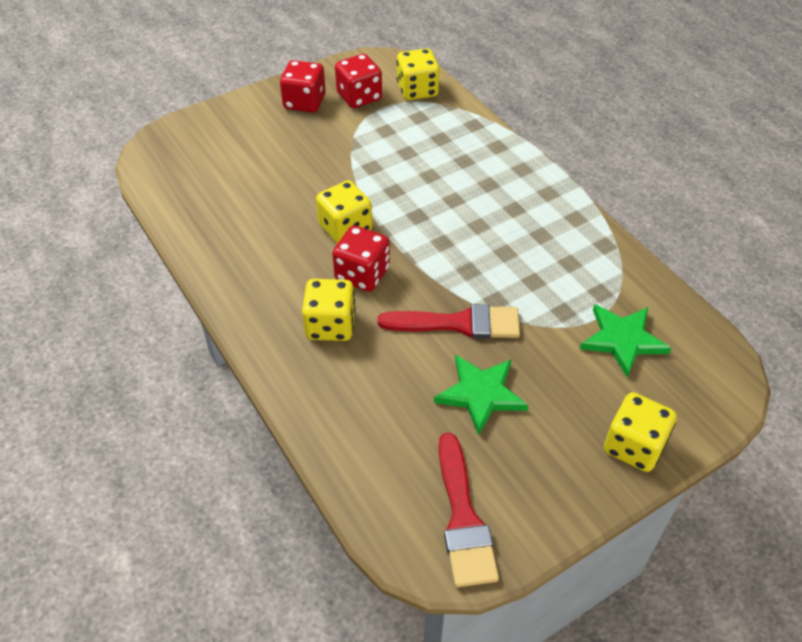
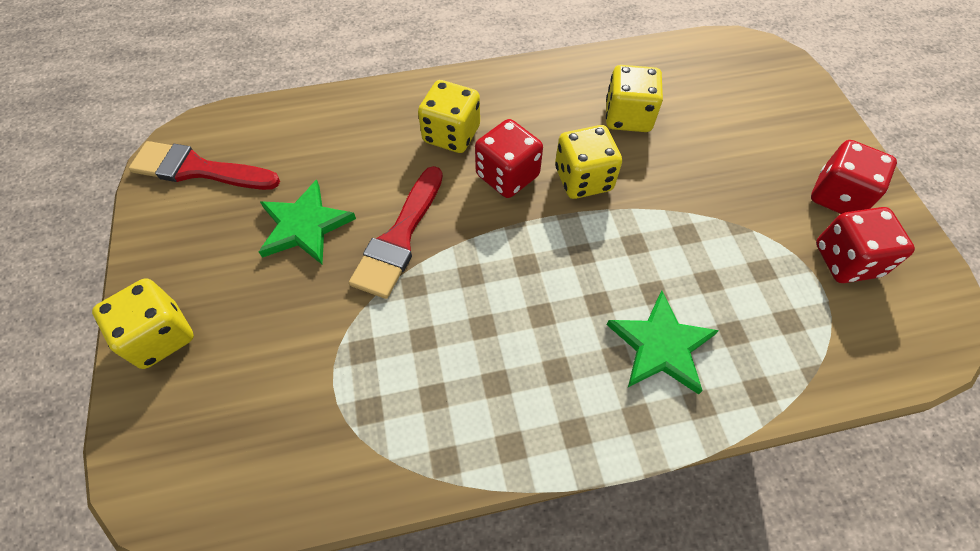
camera: 110 degrees right, 10 degrees up
yellow dice [397,48,440,100] -> yellow dice moved to [606,65,663,132]
green star [580,304,671,377] -> green star moved to [607,291,719,394]

